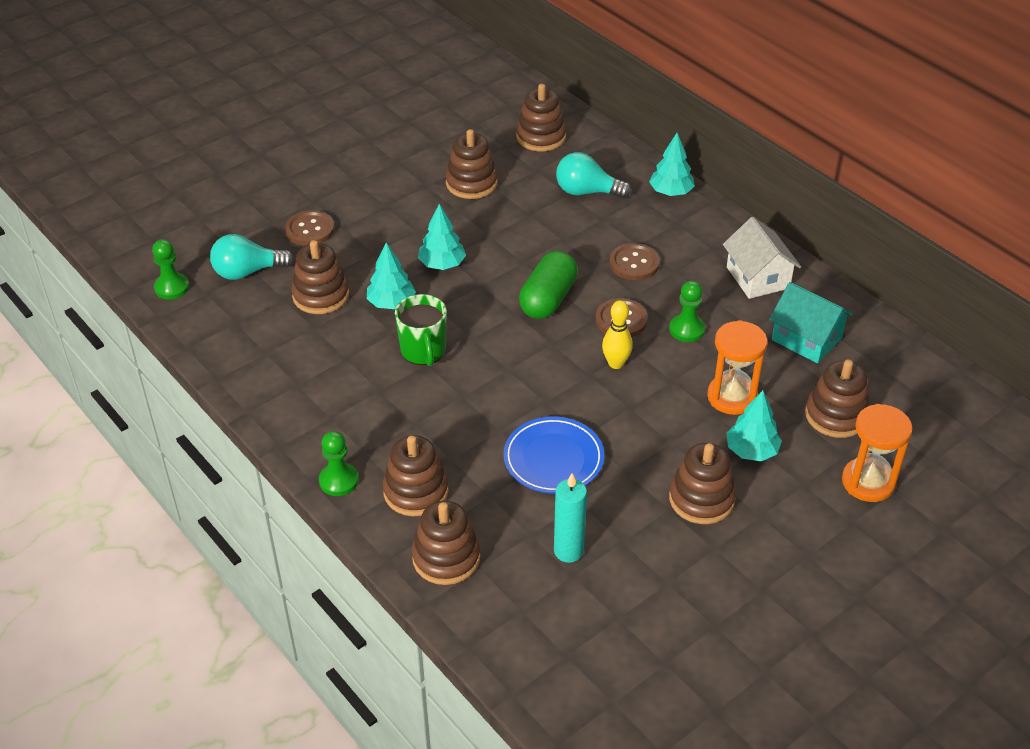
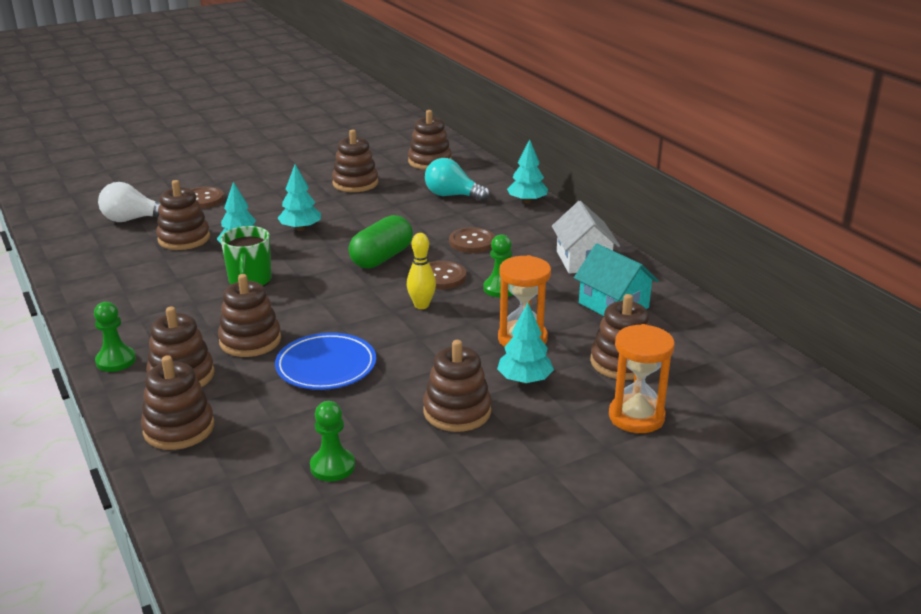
camera: 10 degrees right, 15 degrees down
green pawn [152,239,189,300] -> green pawn moved to [310,401,355,481]
turquoise light bulb [210,234,294,280] -> white light bulb [98,182,161,222]
turquoise candle [554,473,587,563] -> none
none -> brown stacking toy [218,274,281,357]

